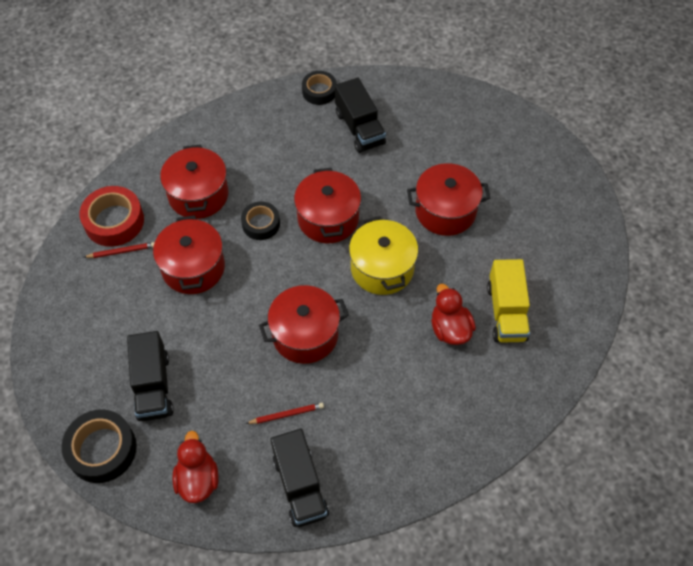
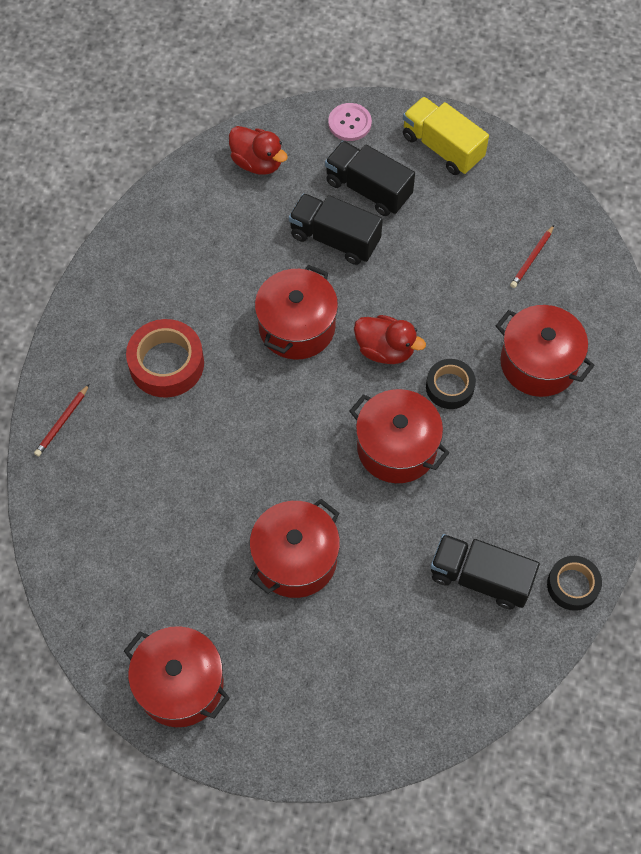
camera: 135 degrees right, 5 degrees up
black tape [62,409,137,483] -> pink button [328,103,372,141]
red tape [79,186,144,247] -> red tape moved to [126,319,204,397]
red pot [153,215,225,294] -> red pot moved to [124,626,230,727]
red pencil [245,403,324,424] -> red pencil moved to [34,384,89,456]
black truck [271,429,329,527] -> black truck moved to [289,193,383,265]
yellow pot [349,216,418,295] -> none
red duck [431,284,476,345] -> red duck moved to [354,315,426,364]
yellow truck [487,259,530,343] -> yellow truck moved to [403,97,489,175]

